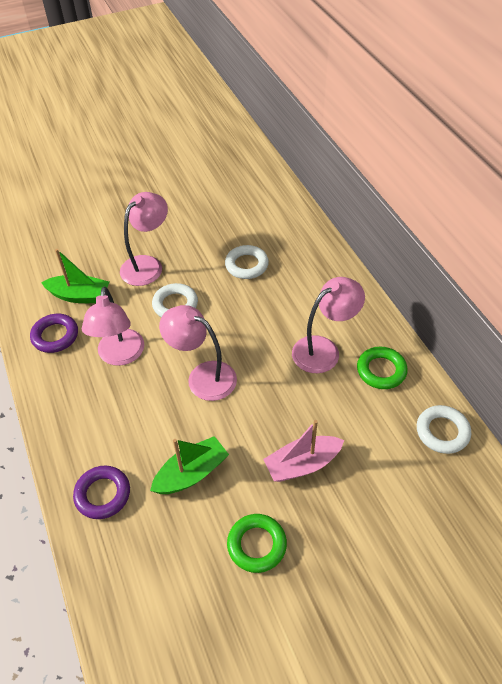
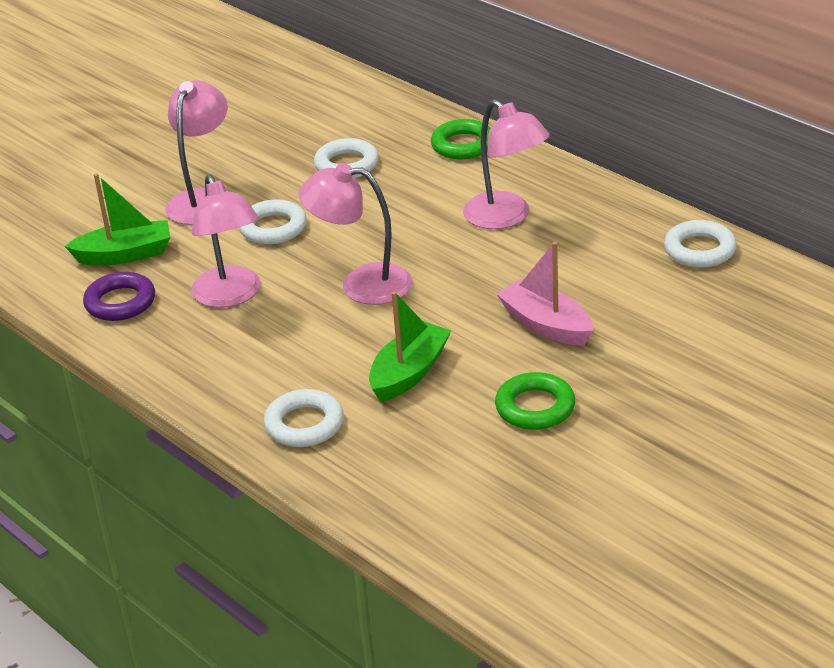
camera: 20 degrees left, 15 degrees down
purple ring [73,466,130,519] -> white ring [264,389,344,447]
pink boat [263,420,344,482] -> pink boat turned 90 degrees clockwise [497,242,593,346]
pink lamp [292,277,365,373] -> pink lamp turned 105 degrees clockwise [463,99,550,229]
green ring [357,347,408,389] -> green ring moved to [431,119,491,159]

